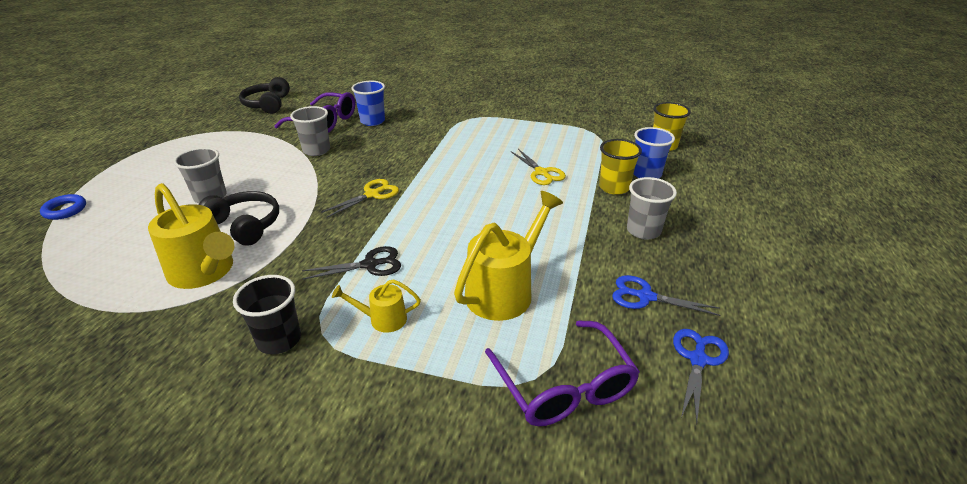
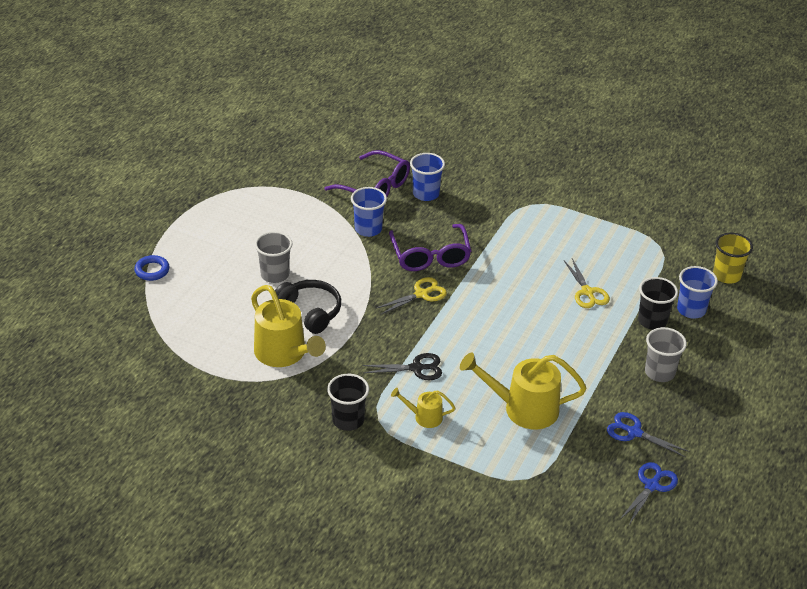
camera: 10 degrees right, 5 degrees up
black headphones [239,77,290,114] -> none
grey cup [290,106,330,156] -> blue cup [351,187,387,237]
yellow watering can [454,191,563,321] -> yellow watering can turned 135 degrees counterclockwise [460,353,586,429]
purple glasses [485,320,640,426] -> purple glasses moved to [389,224,471,271]
yellow cup [599,139,642,195] -> black cup [638,277,678,330]

